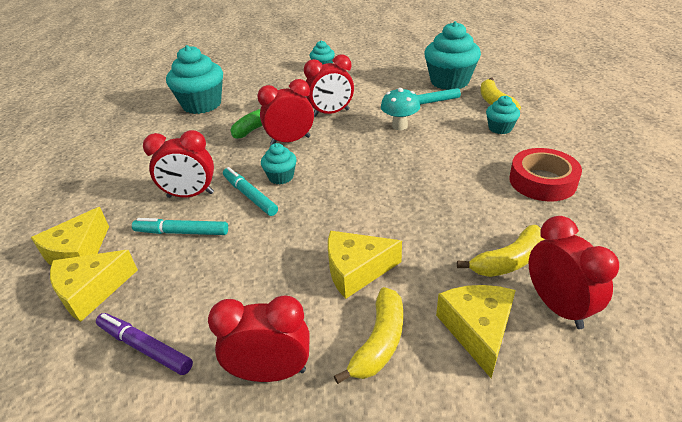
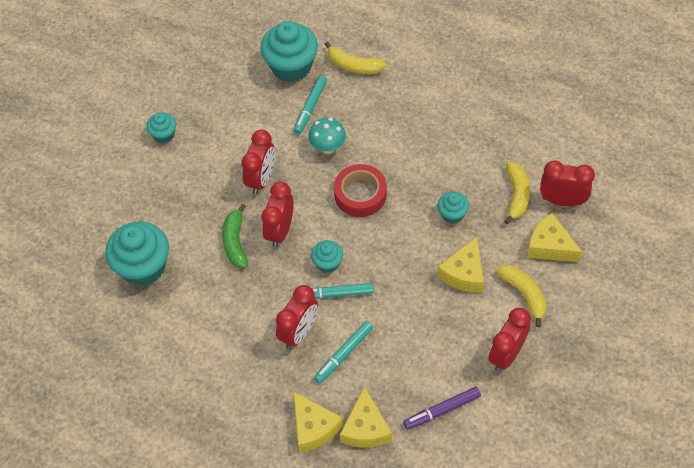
camera: 55 degrees left, 20 degrees up
turquoise cupcake [486,96,520,134] -> turquoise cupcake moved to [438,192,469,224]
red tape [509,148,582,201] -> red tape moved to [334,164,387,217]

